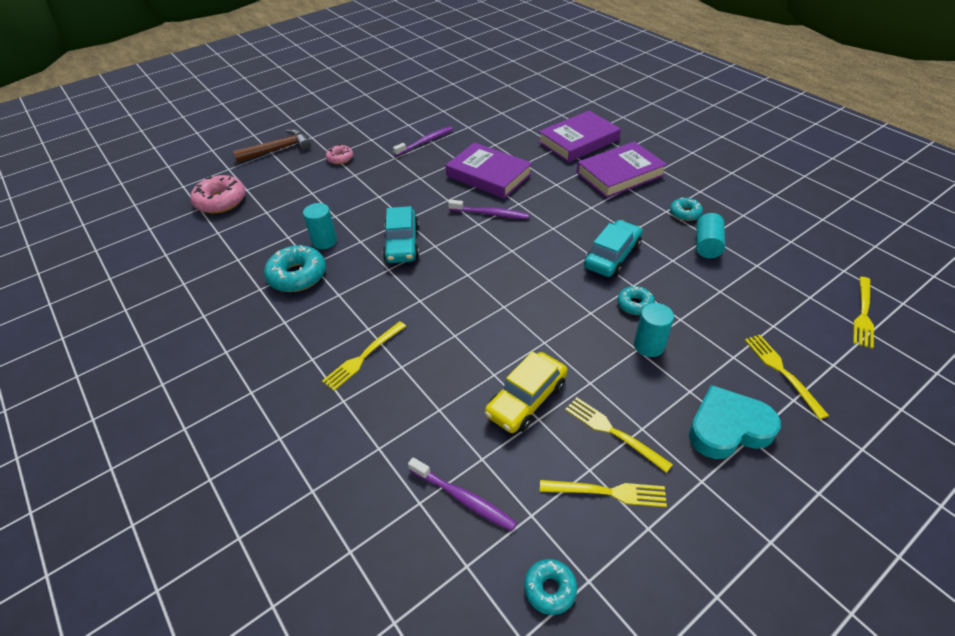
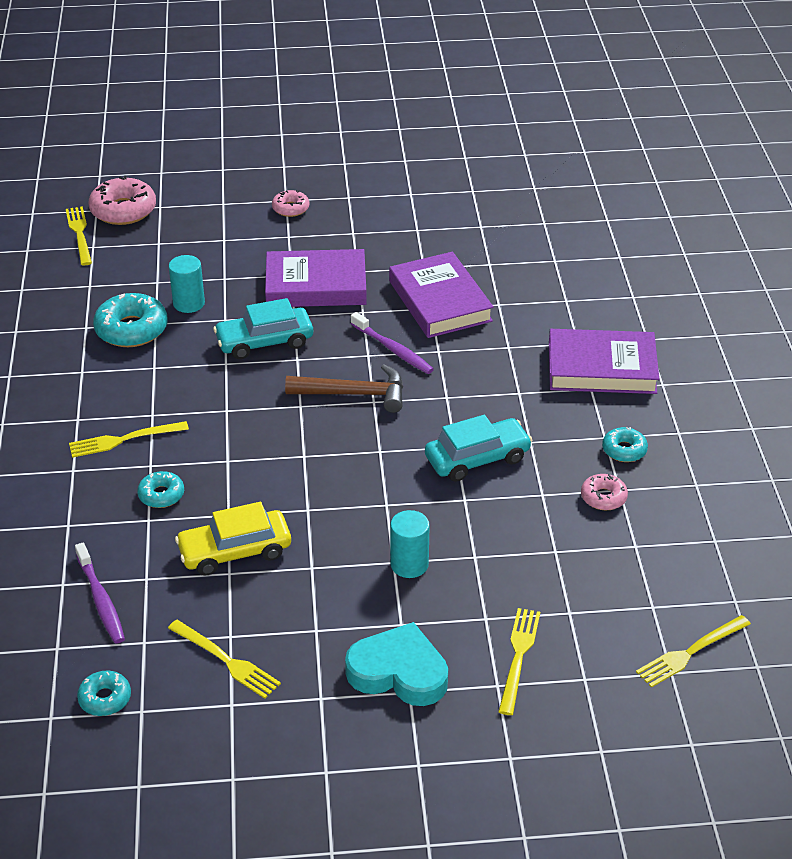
camera: 30 degrees right, 5 degrees down
brown hammer [233,129,311,163] -> brown hammer moved to [285,364,403,413]
turquoise car [383,206,419,263] -> turquoise car turned 45 degrees clockwise [213,298,313,359]
purple toothbrush [393,127,453,156] -> none
purple book [538,110,621,162] -> purple book moved to [265,249,367,307]
yellow fork [565,397,673,473] -> yellow fork moved to [66,206,92,265]
turquoise donut [617,286,655,315] -> turquoise donut moved to [137,471,184,508]
turquoise cylinder [696,213,725,258] -> pink donut [581,474,628,510]

